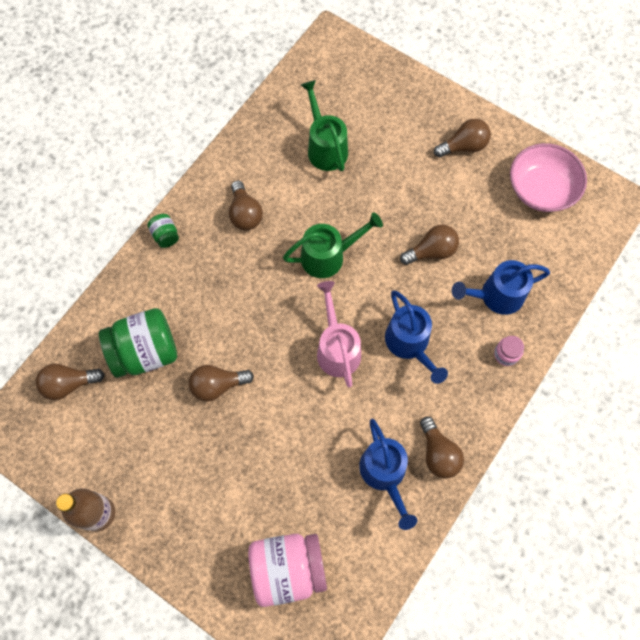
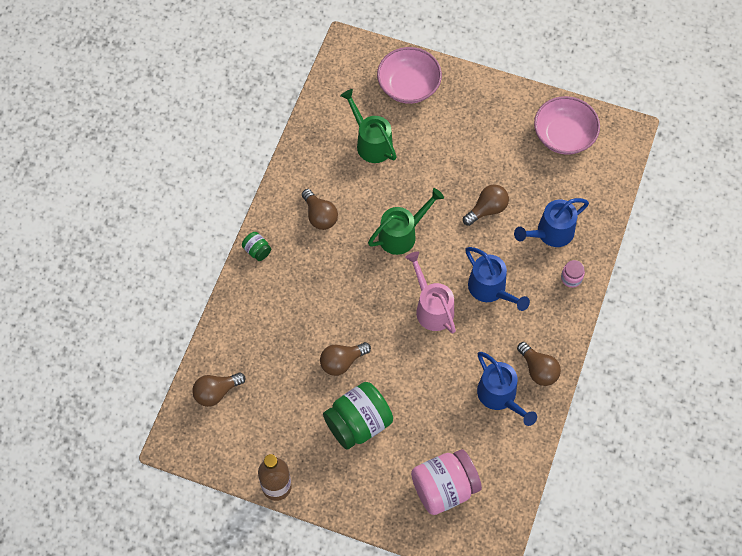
camera: 15 degrees left, 5 degrees down
green jar [99,308,177,378] -> green jar moved to [323,382,393,450]
brown light bulb [434,119,491,157] -> none
none -> pink bowl [377,47,442,104]

